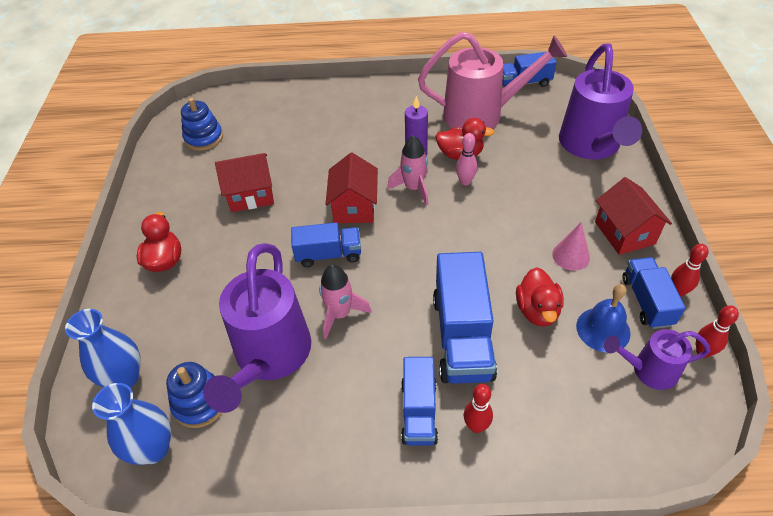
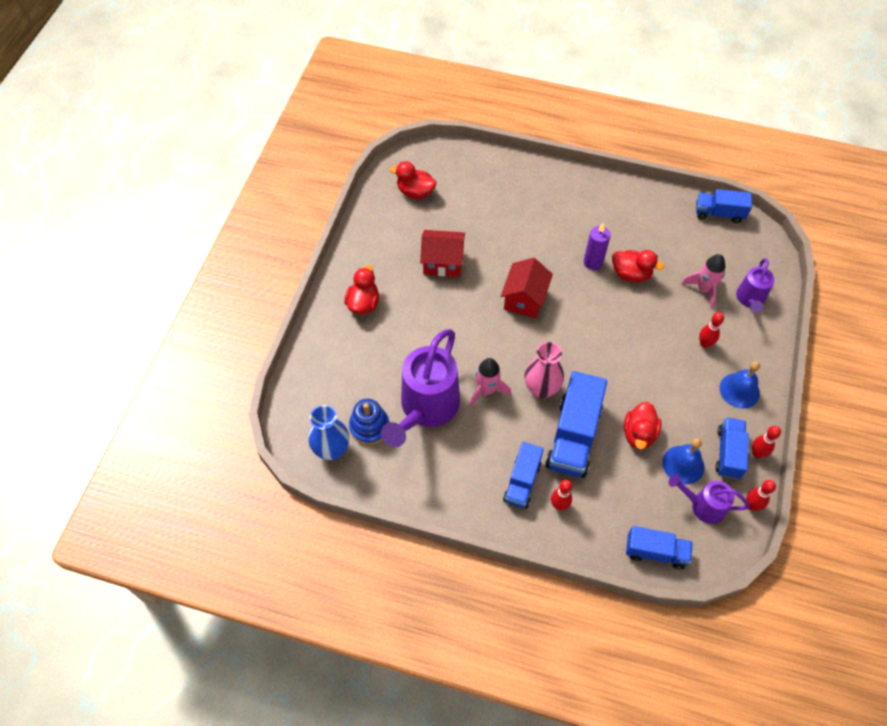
camera: 15 degrees right, 10 degrees up
blue vase [65,309,140,388] -> none
blue stacking toy [181,98,223,151] -> red duck [390,161,436,199]
blue truck [291,222,361,267] -> blue truck moved to [626,526,693,570]
pink rocket [387,135,428,206] -> pink rocket moved to [681,254,726,309]
pink watering can [418,32,567,129] -> none
pink bowling pin [456,133,477,185] -> none
pink cone [552,222,590,271] -> none
purple watering can [559,44,642,160] -> purple watering can [736,258,775,313], size x0.53
red house [595,177,672,255] -> blue bell [720,361,760,409]
none -> pink vase [525,342,564,399]
none -> red bowling pin [699,312,724,348]

